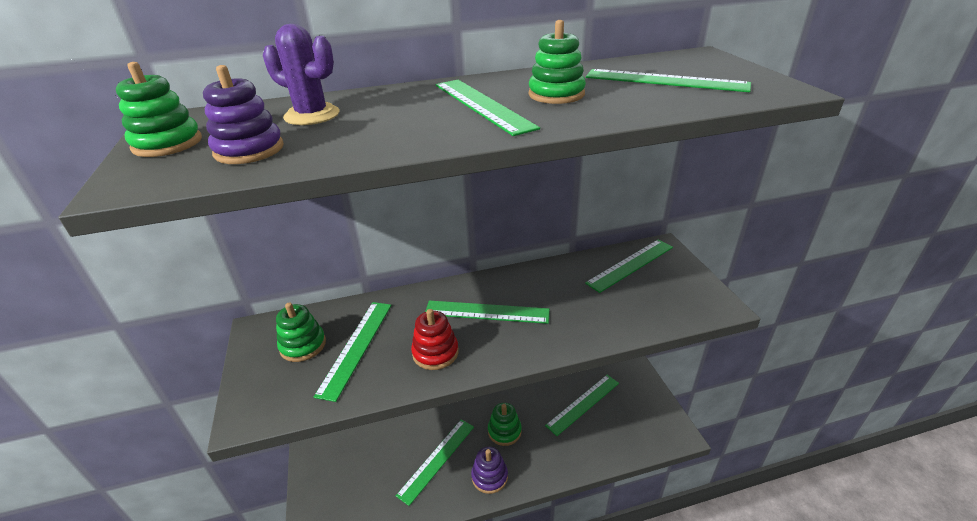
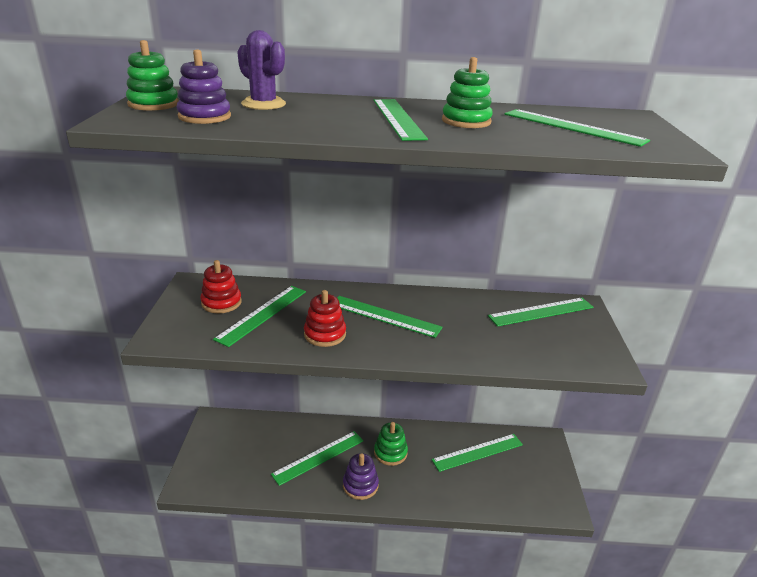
camera: 15 degrees right, 5 degrees down
green stacking toy [276,302,326,362] -> red stacking toy [200,260,242,313]

